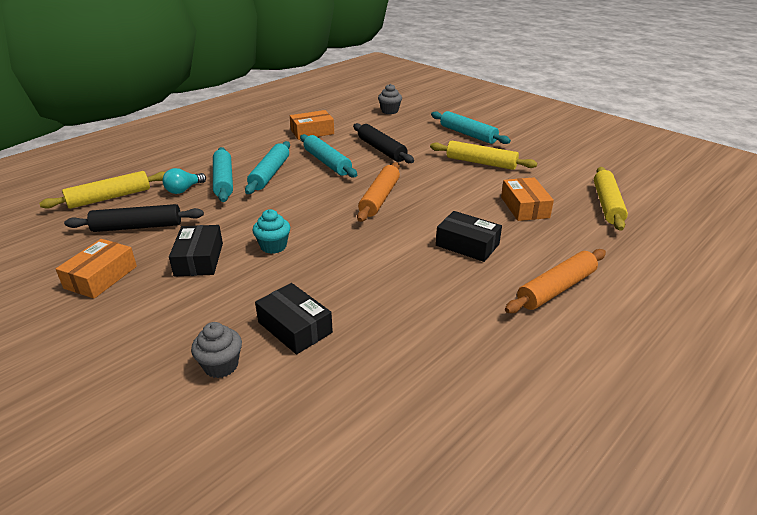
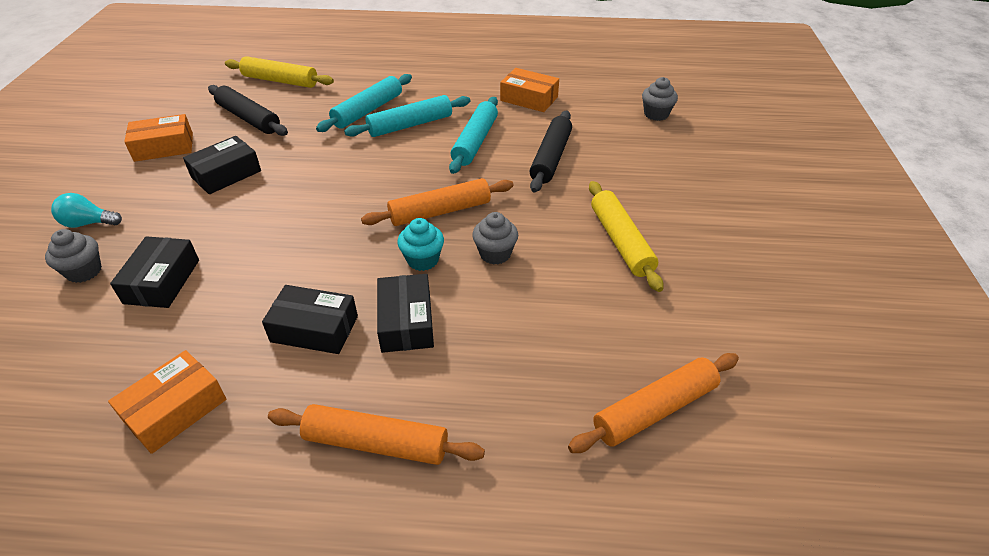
camera: 50 degrees right, 10 degrees up
turquoise light bulb [162,168,206,194] -> turquoise light bulb moved to [51,193,122,228]
turquoise cupcake [252,209,290,254] -> turquoise cupcake moved to [397,218,444,271]
turquoise rolling pin [431,111,511,144] -> none
orange box [501,177,554,221] -> orange box moved to [108,350,226,454]
yellow rolling pin [594,167,628,231] -> orange rolling pin [568,353,739,453]
none -> black box [262,285,358,354]
none -> grey cupcake [472,212,518,265]

